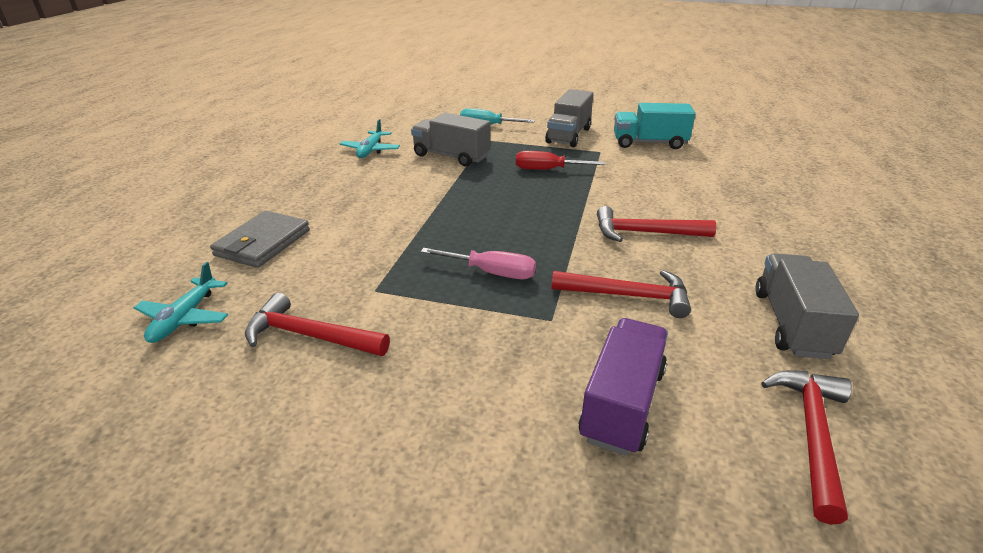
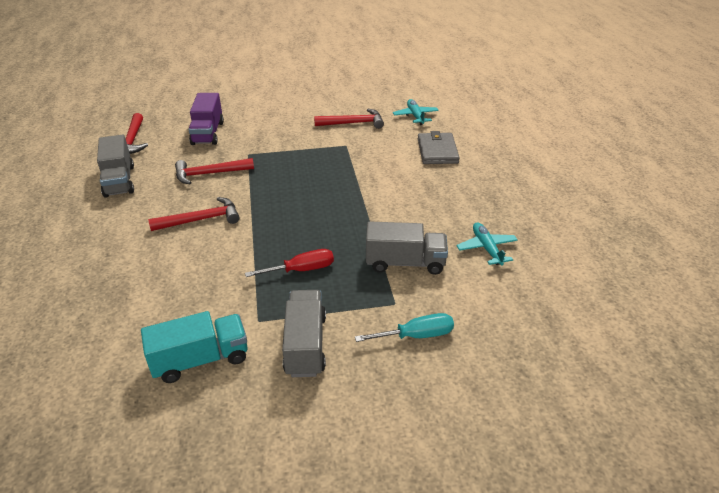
camera: 155 degrees right, 5 degrees up
pink screwdriver [421,248,536,279] -> none

